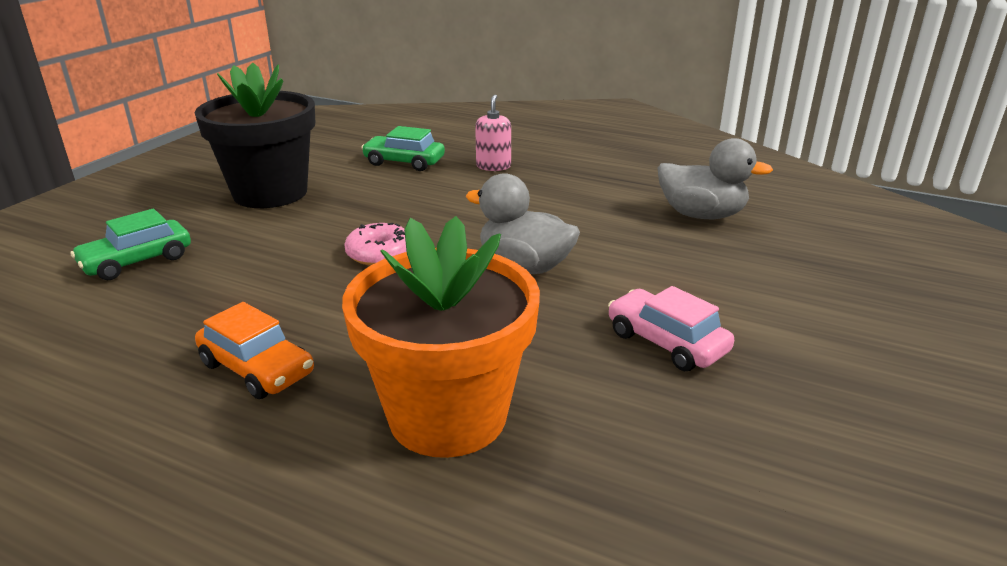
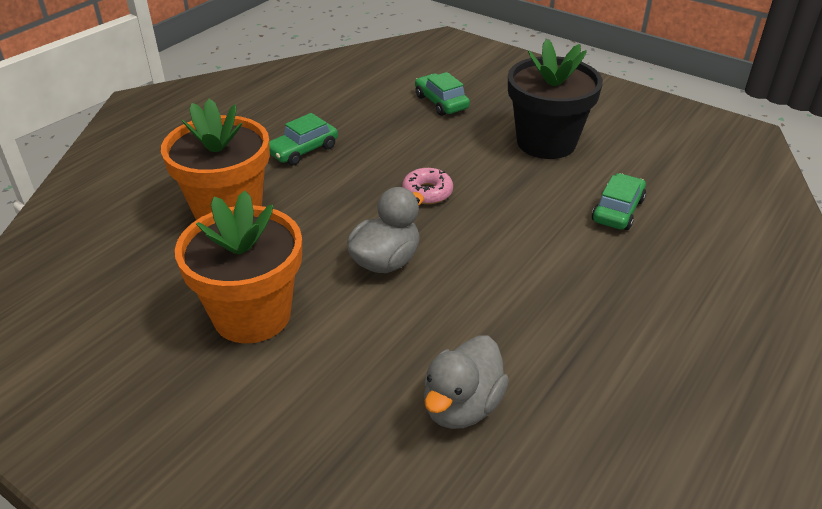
camera: 100 degrees right, 10 degrees up
orange car [195,302,314,399] -> green car [269,113,338,166]
pink soap dispenser [475,94,511,171] -> none
pink car [608,286,734,371] -> orange flower pot [175,191,302,343]

